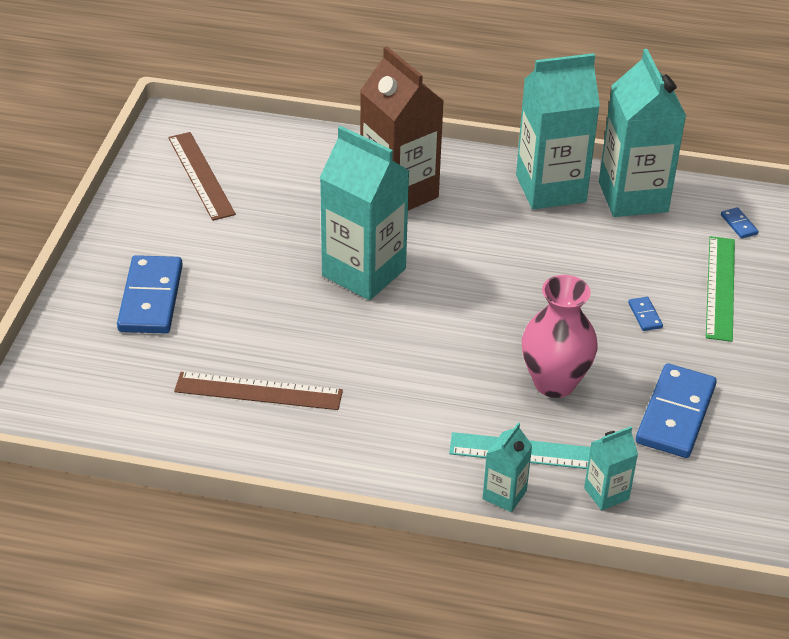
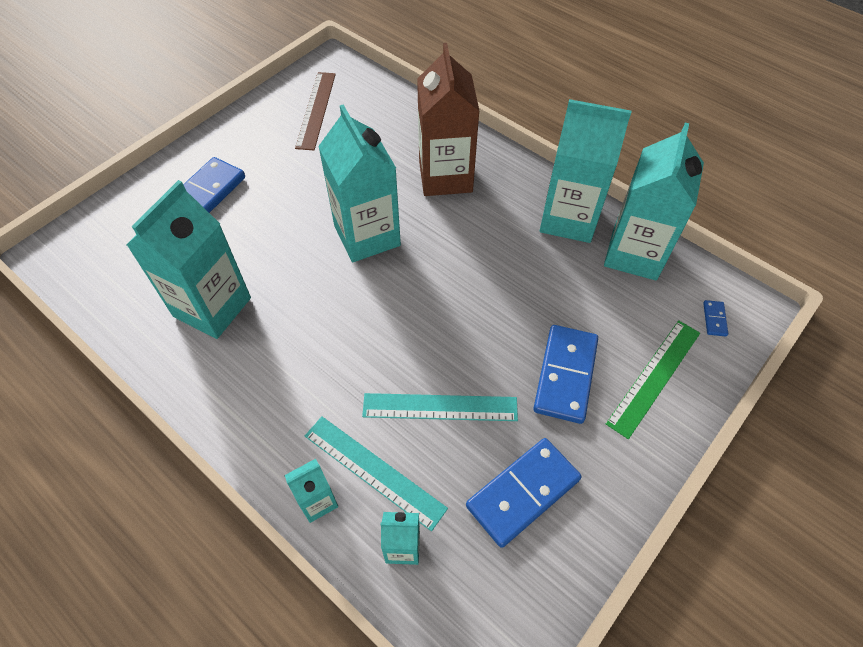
camera: 30 degrees right, 15 degrees up
brown ruler [174,372,343,410] -> turquoise carton [126,180,251,339]
pink vase [522,275,598,398] -> turquoise ruler [362,393,518,421]
blue domino [628,297,663,331] -> blue domino [533,325,598,424], size x2.39

